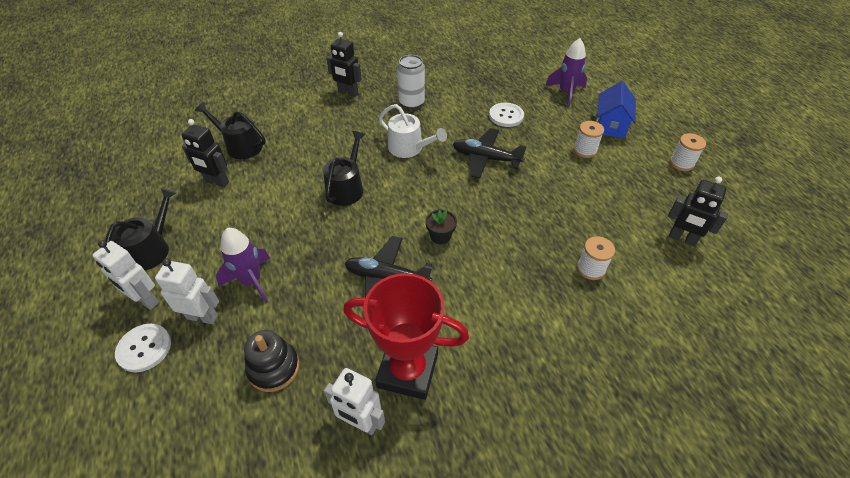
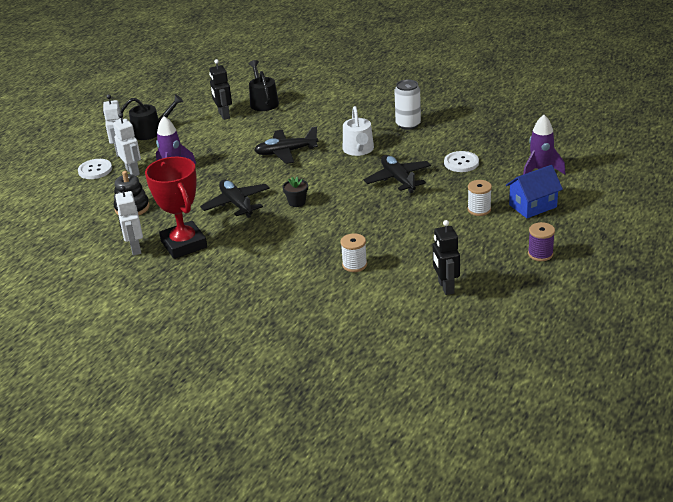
camera: 50 degrees right, 15 degrees down
black watering can [323,131,366,206] -> black plane [254,126,318,164]
black robot [326,32,362,97] -> none
white spool [670,133,706,171] -> purple spool [528,222,555,261]

